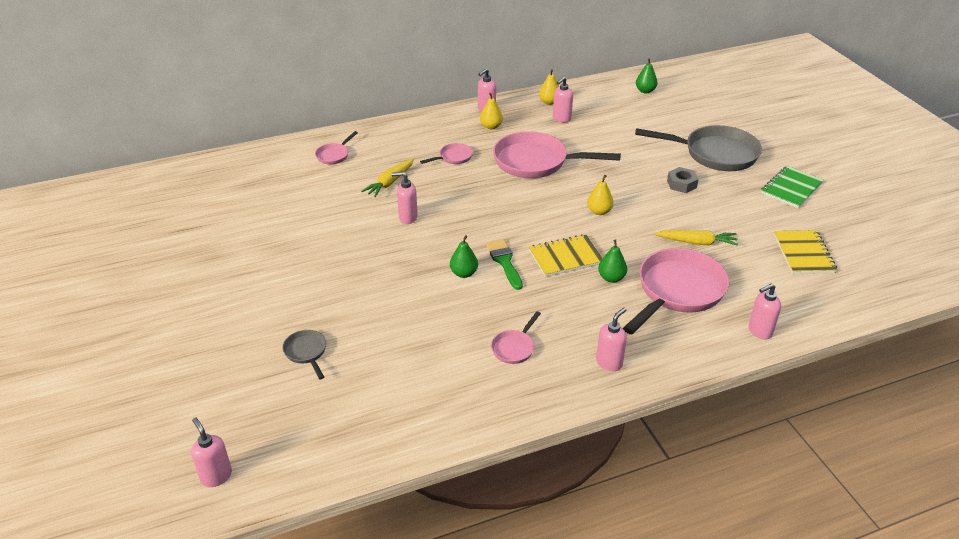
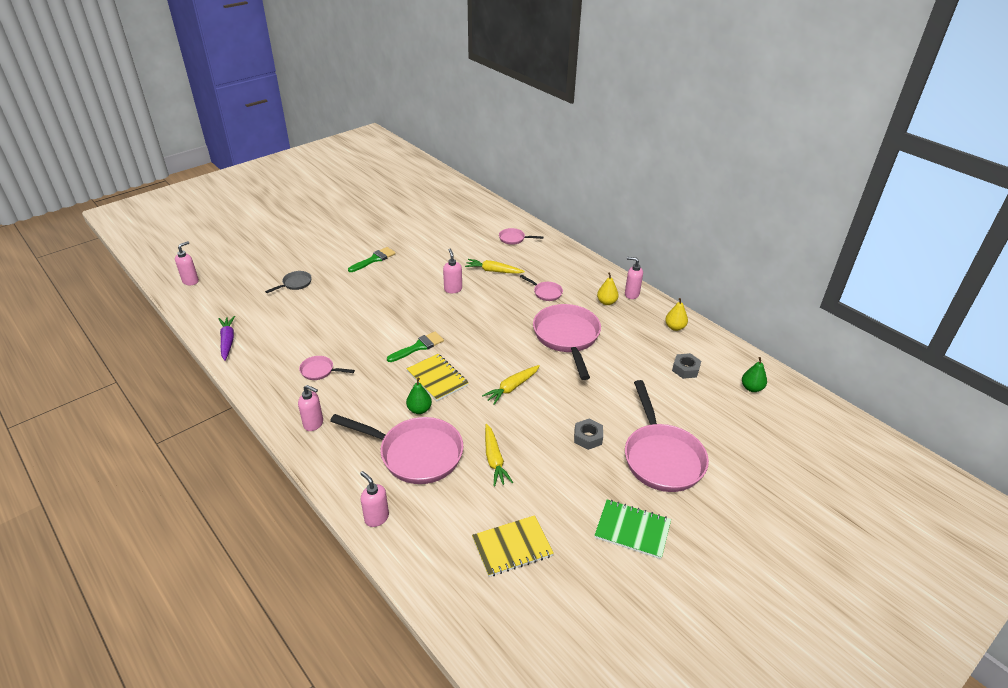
camera: 70 degrees right, 0 degrees up
green pear [450,235,478,278] -> none
pink soap dispenser [553,77,573,122] -> none
yellow pear [587,175,614,215] -> yellow carrot [482,365,540,405]
grey pan [635,125,762,171] -> pink pan [625,380,709,492]
none -> purple carrot [219,316,235,361]
none -> green brush [348,247,396,272]
none -> grey nut [672,353,701,379]

